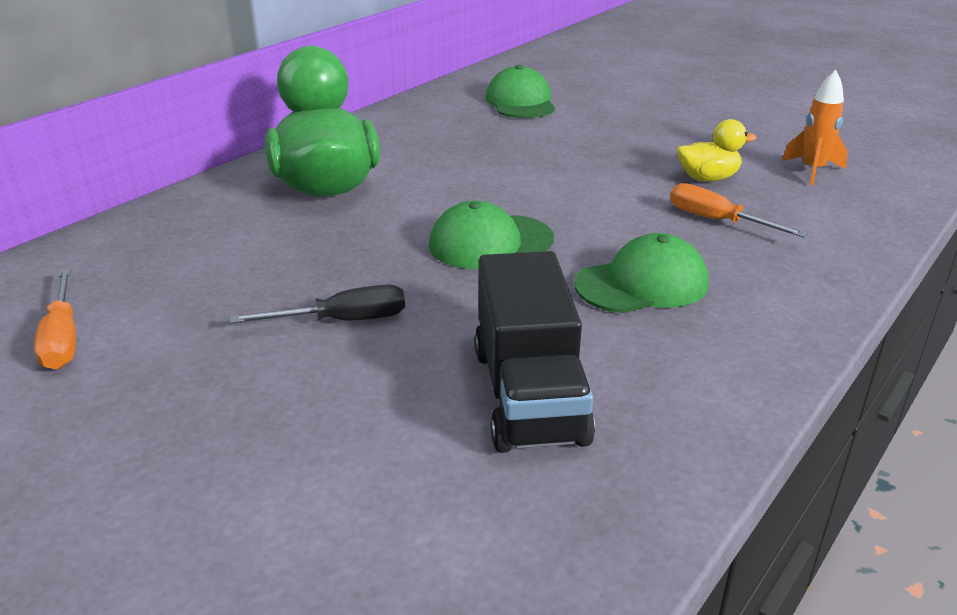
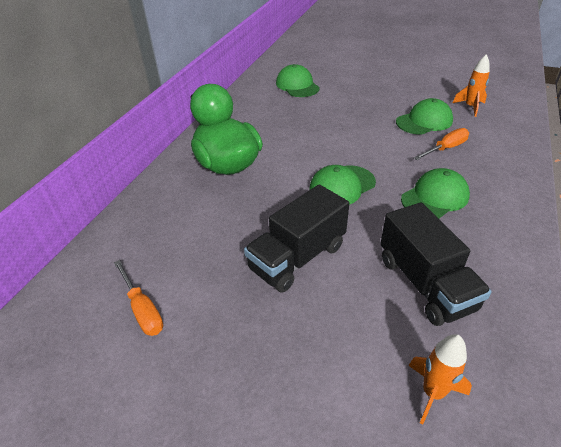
camera: 15 degrees left, 10 degrees up
black screwdriver [230,285,405,323] -> black truck [244,185,349,293]
orange screwdriver [670,183,808,238] -> orange screwdriver turned 120 degrees clockwise [414,128,469,160]
yellow duck [677,119,756,181] -> green cap [396,98,453,135]
none -> orange rocket [408,334,472,425]

